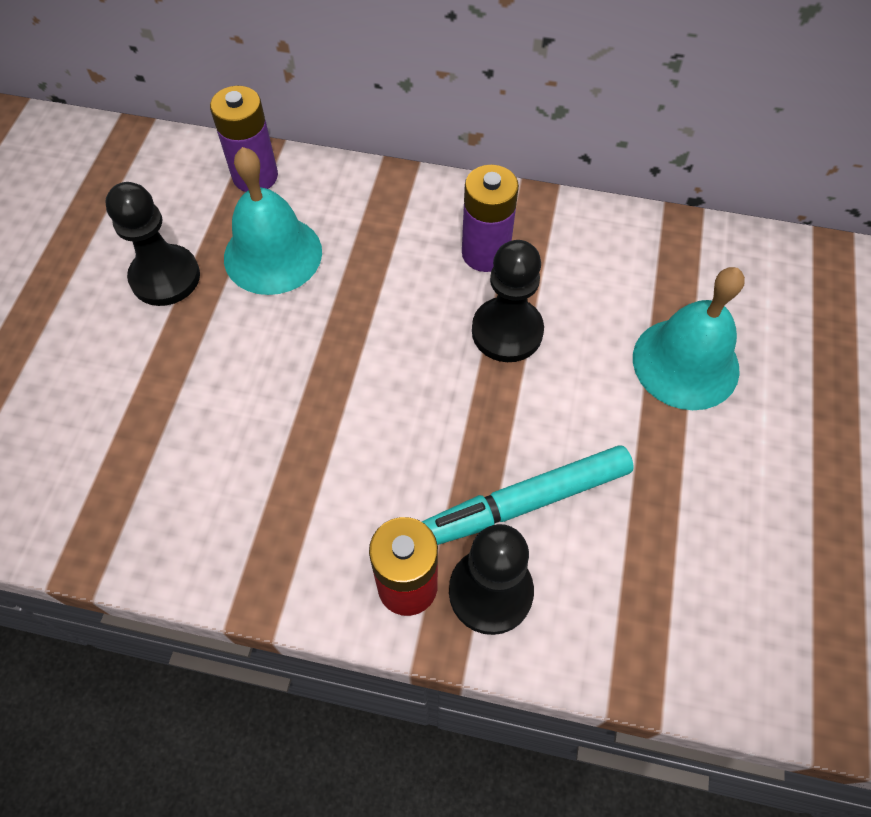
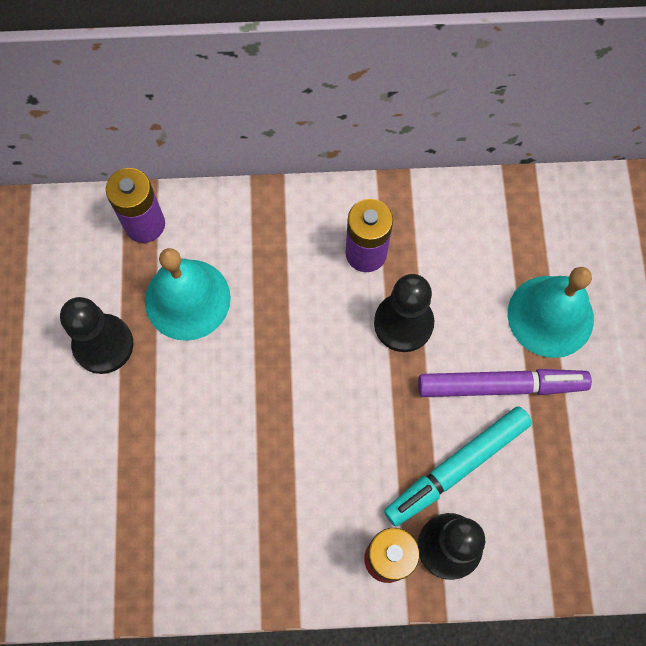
camera: 15 degrees left, 10 degrees up
none -> purple marker [418,369,592,397]

